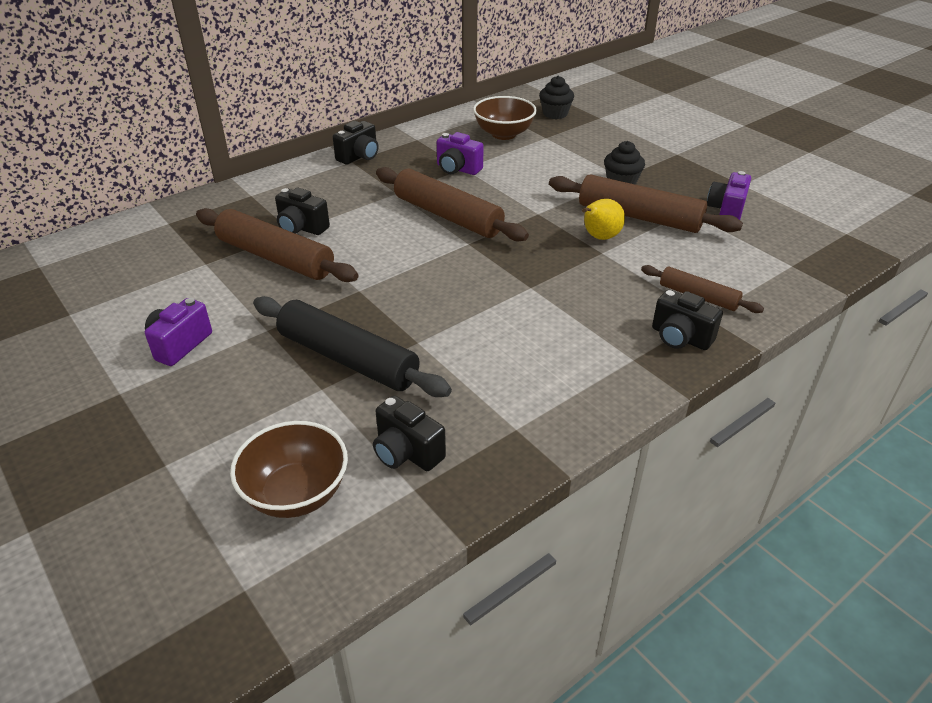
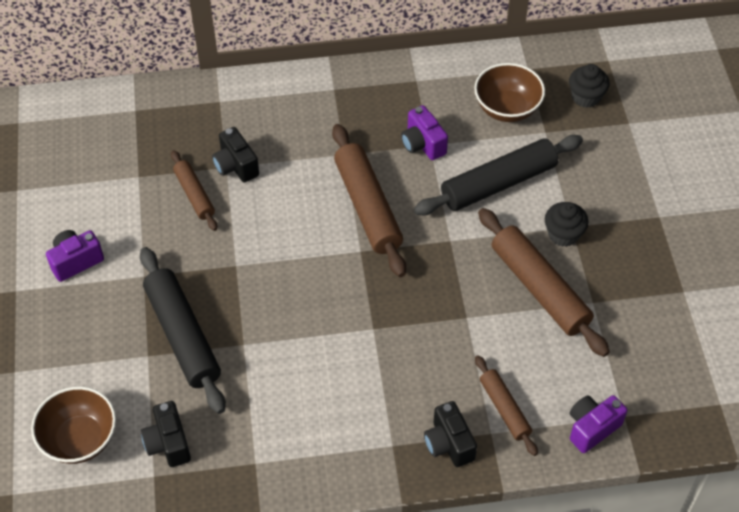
camera: 30 degrees right, 15 degrees up
brown rolling pin [196,208,359,282] -> brown rolling pin [171,150,217,231], size x0.56
black camera [333,121,378,165] -> none
yellow pear [582,199,625,240] -> none
purple camera [707,171,751,220] -> purple camera moved to [569,395,628,453]
none -> black rolling pin [414,135,583,215]

